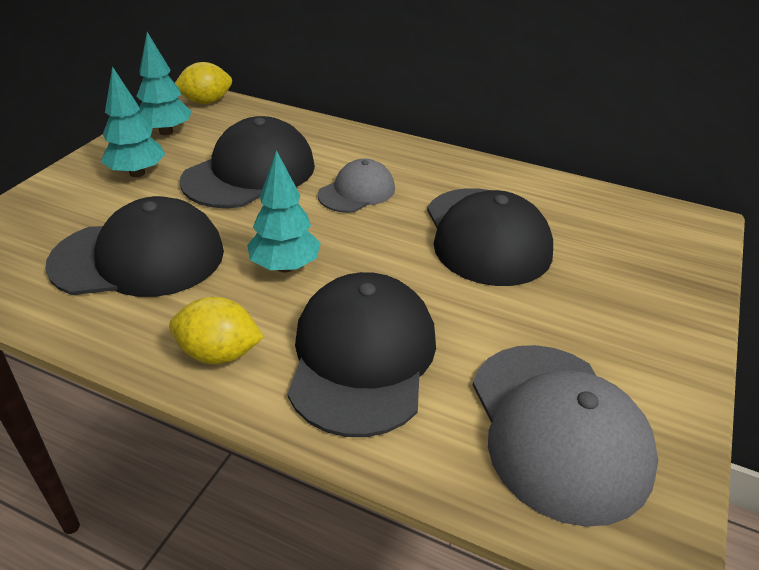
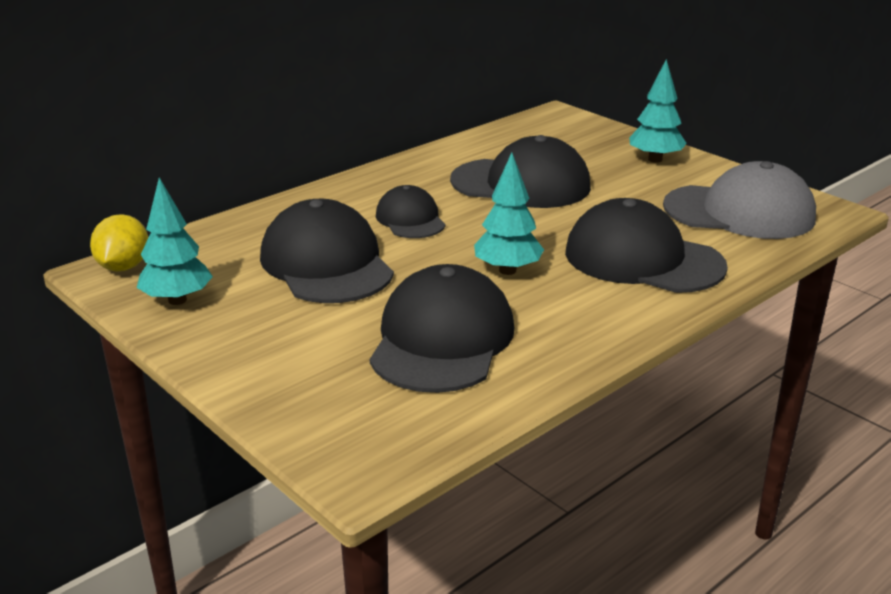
camera: 65 degrees left, 10 degrees down
turquoise tree [101,66,165,177] -> turquoise tree moved to [629,59,687,163]
yellow lemon [169,297,264,364] -> none
grey cap [318,159,395,213] -> black cap [376,185,446,238]

